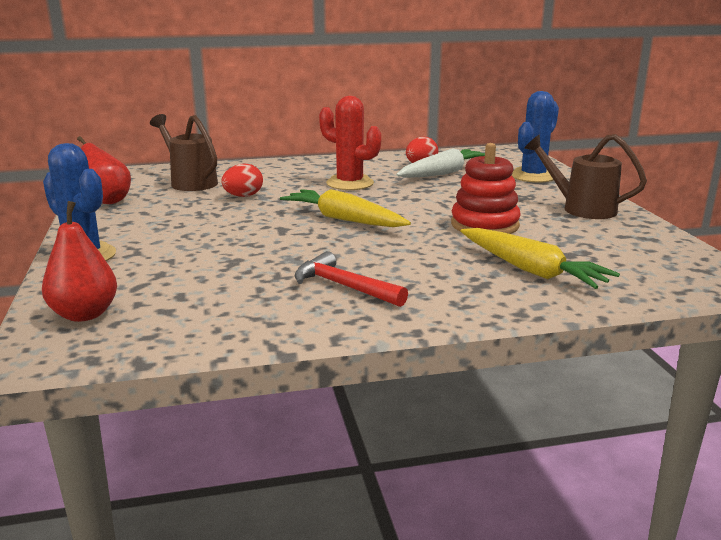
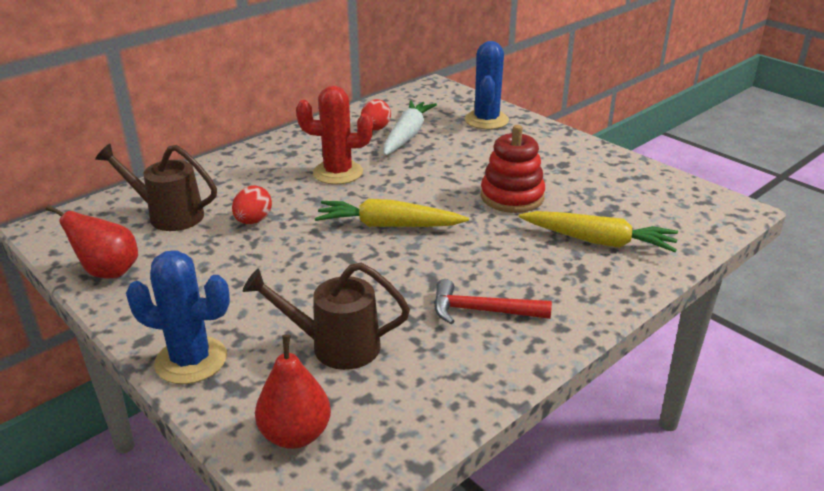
camera: 30 degrees left, 10 degrees up
brown watering can [524,134,647,219] -> brown watering can moved to [243,263,410,370]

